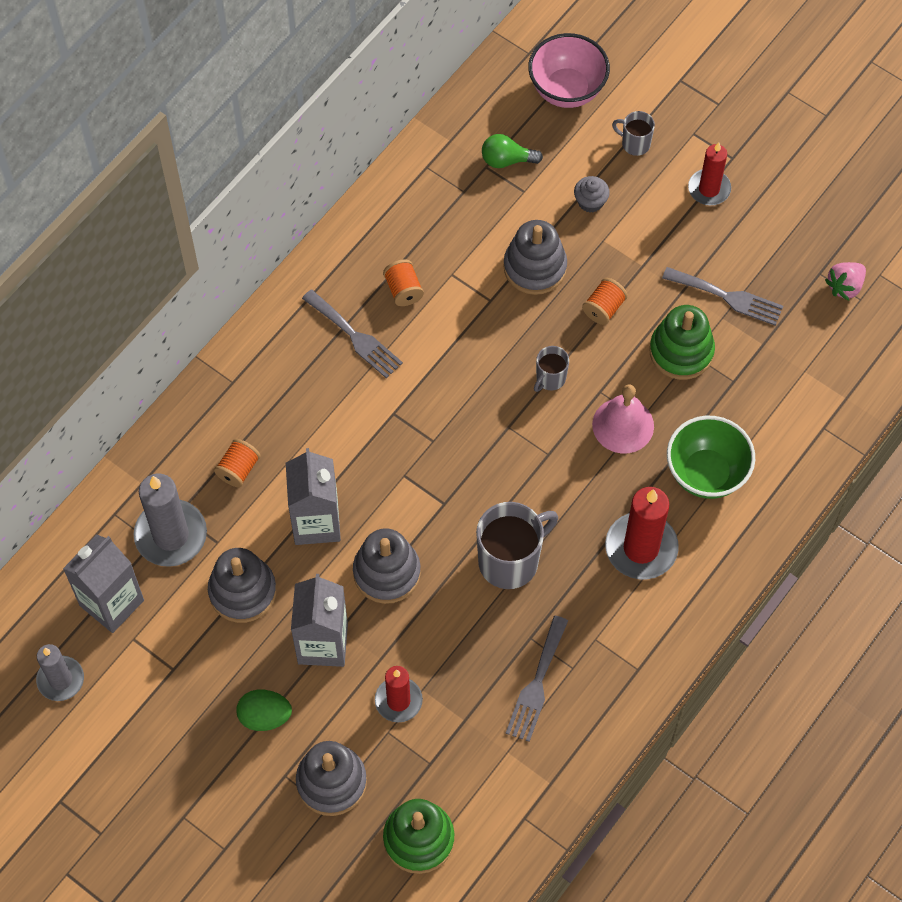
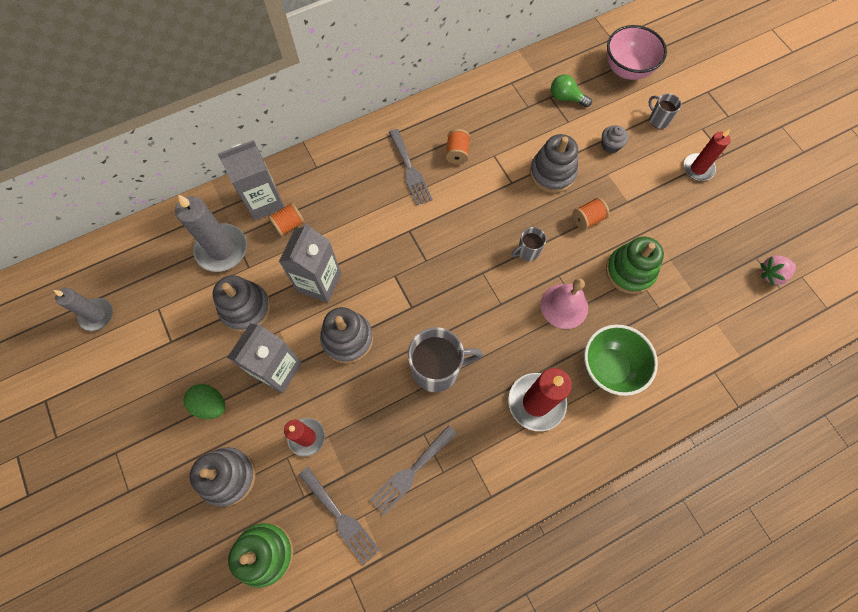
camera: 25 degrees right, 5 degrees up
grey carton [63,534,144,633] -> grey carton moved to [218,140,284,220]
grey fork [662,267,783,326] -> grey fork moved to [299,467,380,565]

